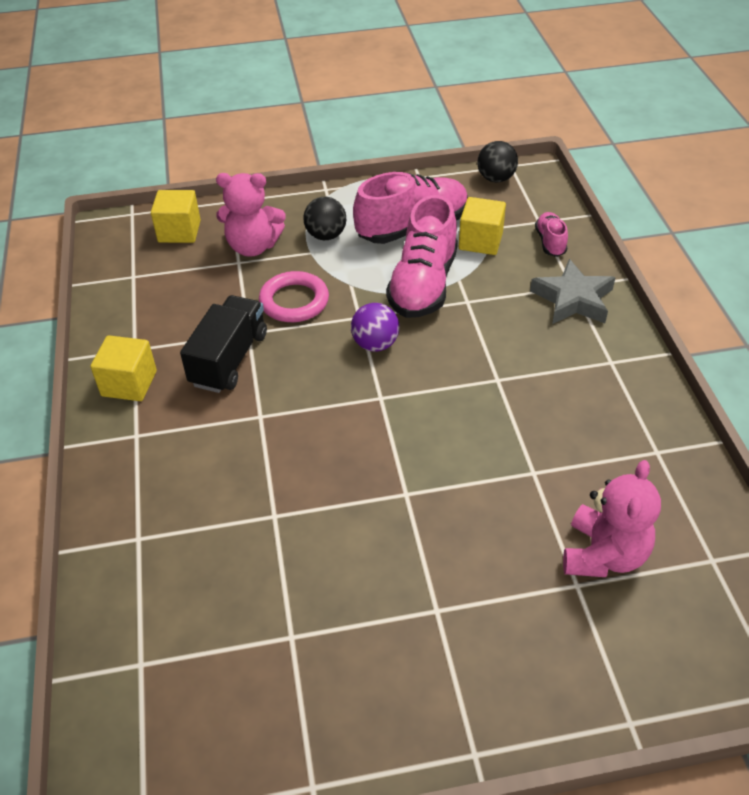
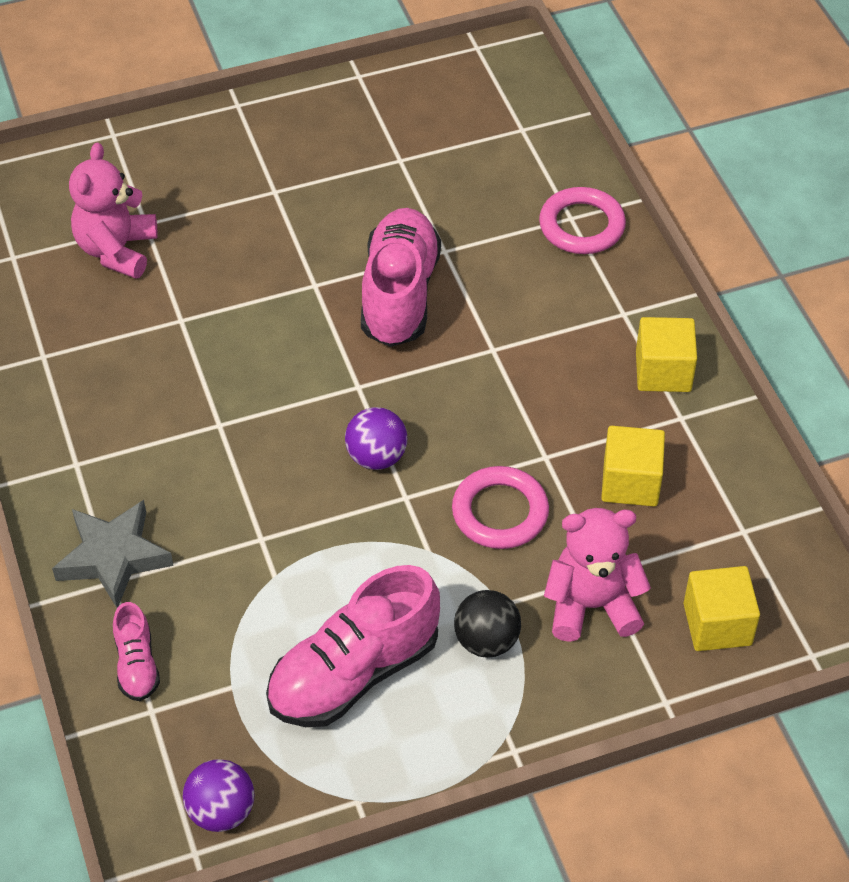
camera: 170 degrees right, 5 degrees up
black truck [180,295,267,393] -> none
pink shoe [386,195,458,318] -> pink shoe moved to [361,208,441,347]
yellow cube [459,197,506,255] -> yellow cube moved to [601,426,665,507]
black ball [477,141,518,183] -> purple ball [183,759,254,832]
none -> pink ring [539,187,626,254]

